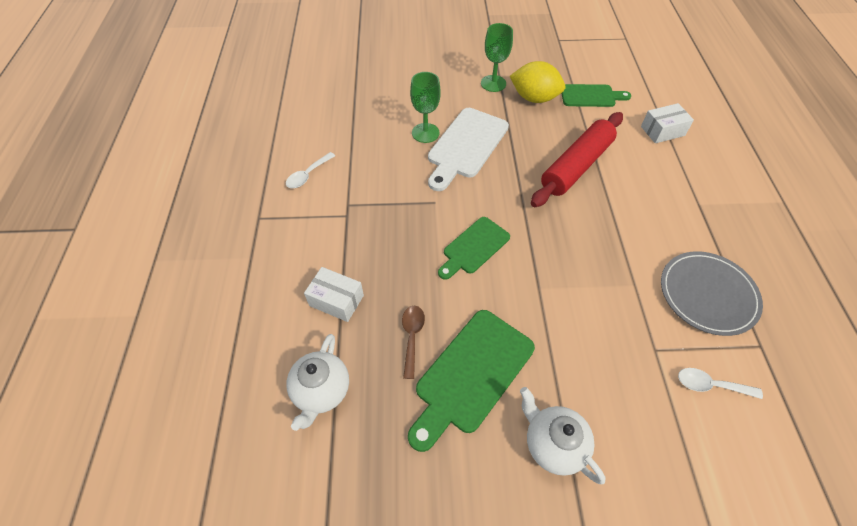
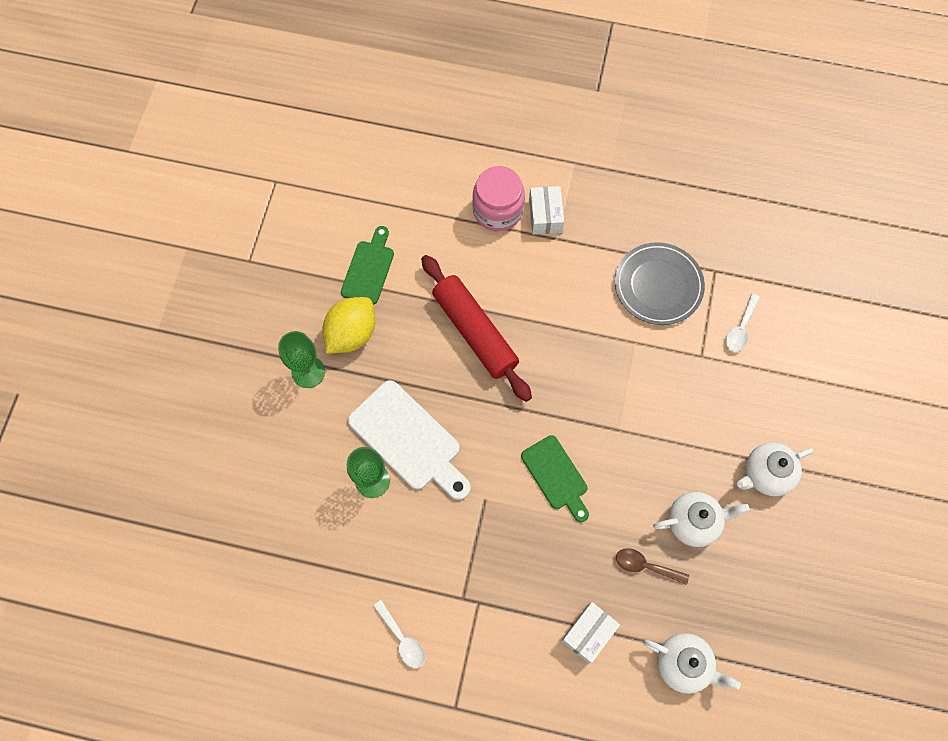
camera: 75 degrees left, 15 degrees up
green cutting board [408,310,535,452] -> white teapot [653,492,750,547]
white box [641,103,694,143] -> white box moved to [529,186,564,235]
none -> pink jar [472,166,525,231]

